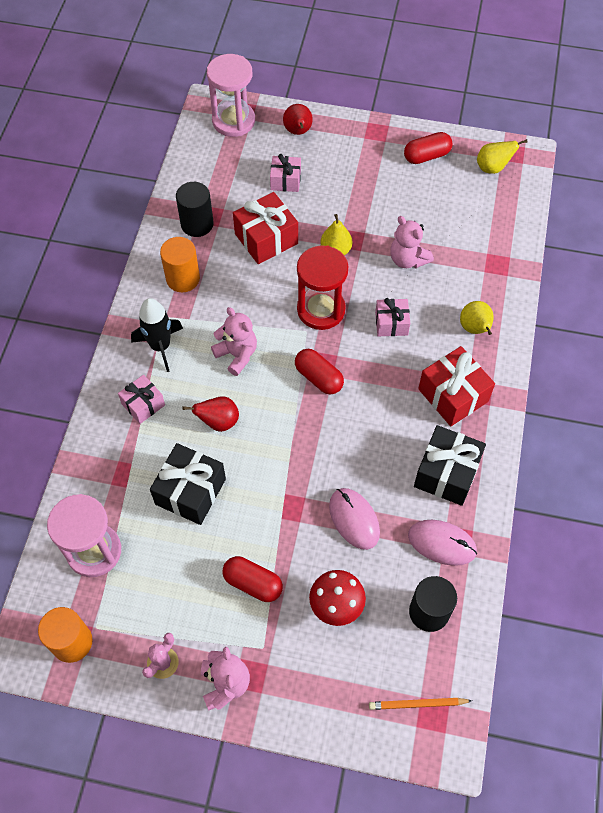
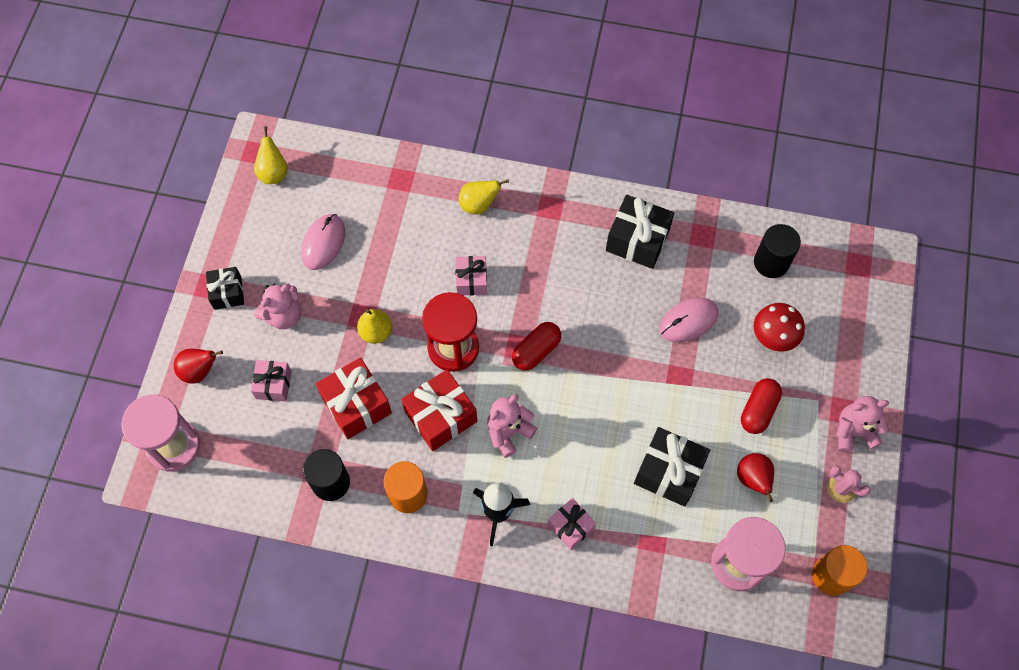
camera: 90 degrees left, 5 degrees up
red pear [183,396,239,432] -> red pear moved to [737,453,774,502]
orange pencil [369,698,472,710] -> none
pink teddy bear [390,216,434,268] -> pink teddy bear moved to [254,284,301,329]
red capsule [404,132,452,164] -> none
pink mouse [408,520,477,566] -> pink mouse moved to [301,214,345,270]
red gift [418,346,495,426] -> red gift moved to [401,370,477,451]
none -> black gift [206,267,244,310]

